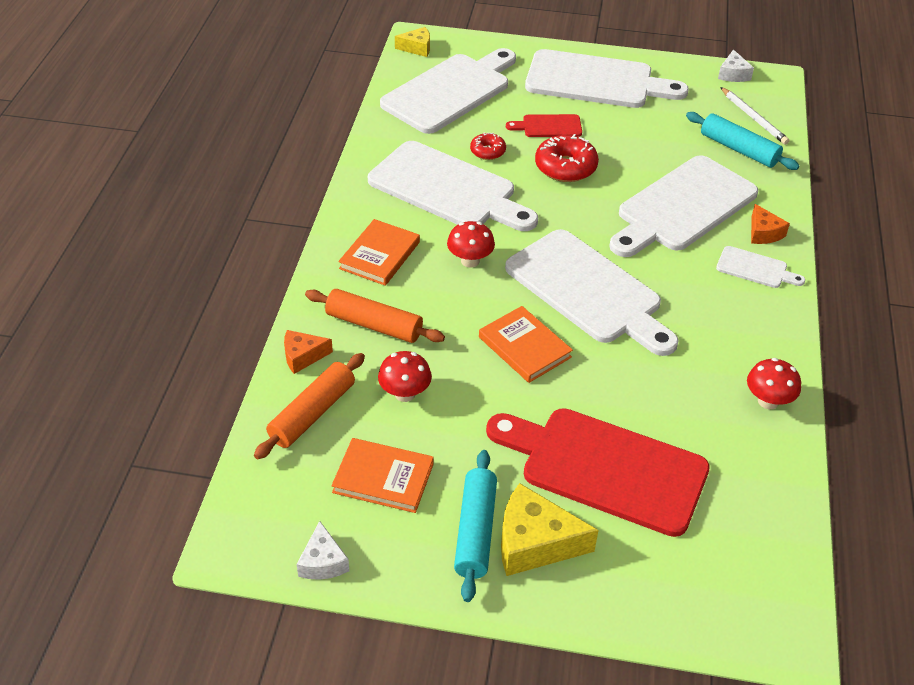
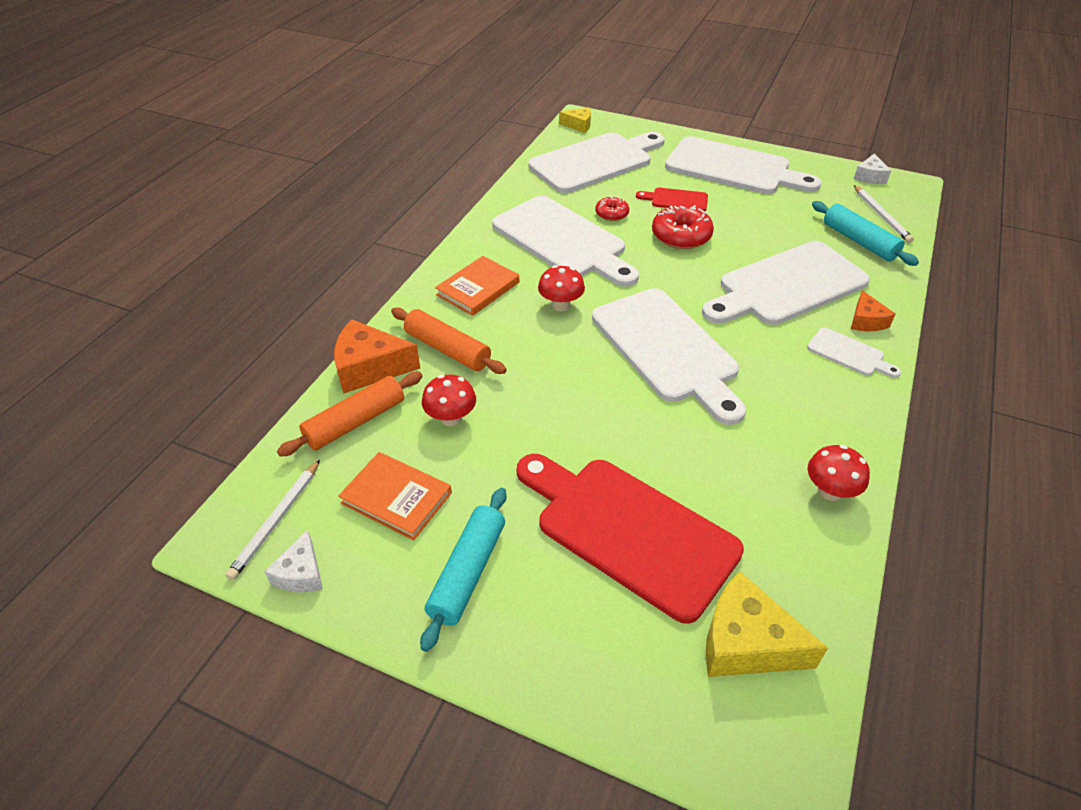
camera: 15 degrees right, 0 degrees up
orange cheese [284,330,333,374] -> orange cheese [334,320,420,394], size x1.73
orange book [479,306,573,383] -> none
yellow cheese [501,483,598,576] -> yellow cheese moved to [705,571,828,677]
none -> white pencil [225,460,320,580]

